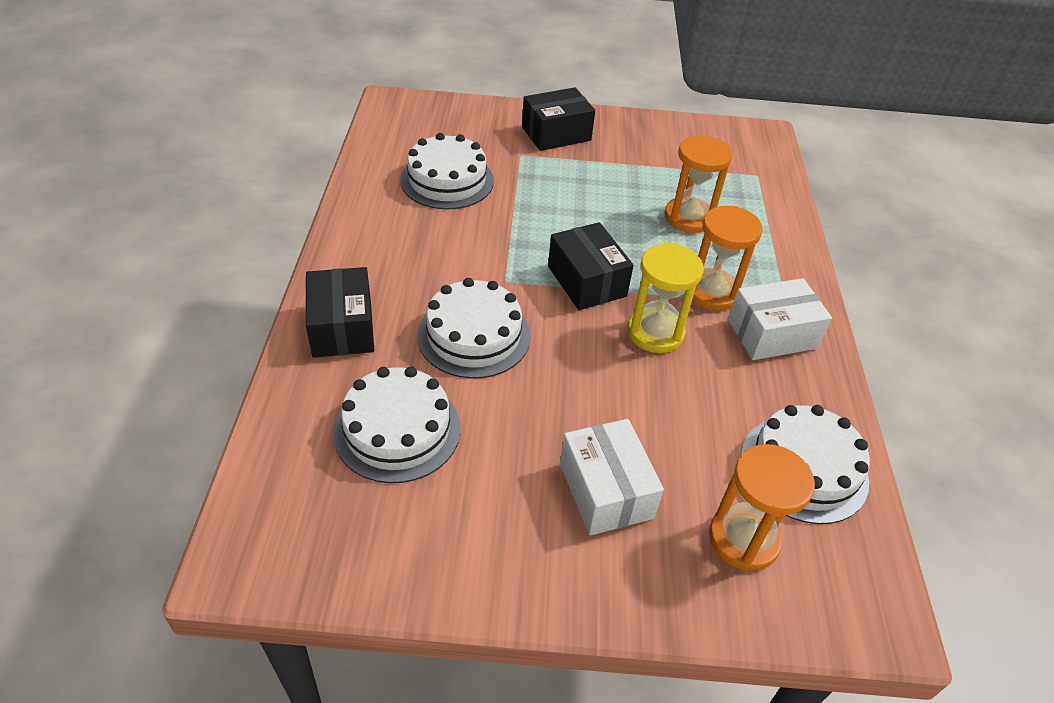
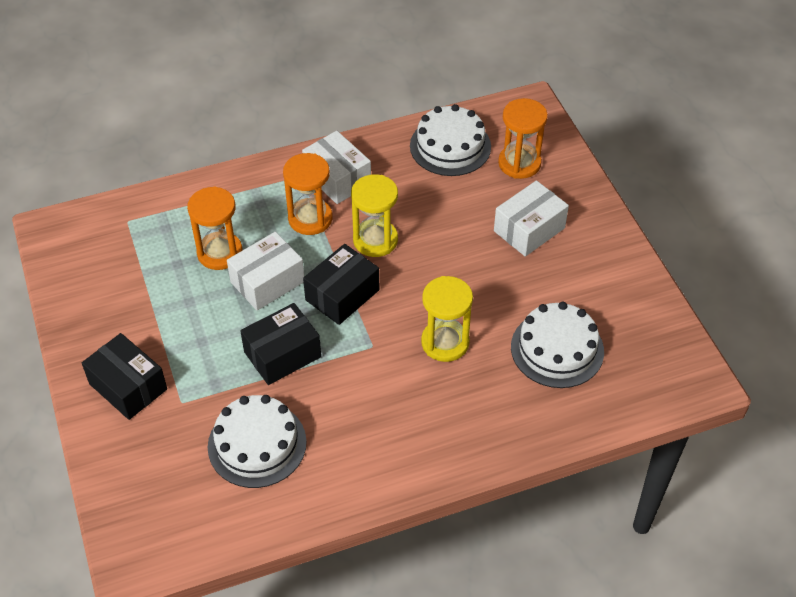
camera: 110 degrees left, 5 degrees up
black box [306,267,374,358] -> black box moved to [240,303,321,385]
white cake [417,278,530,379] -> yellow hourglass [421,276,473,362]
none -> white box [227,232,304,311]

